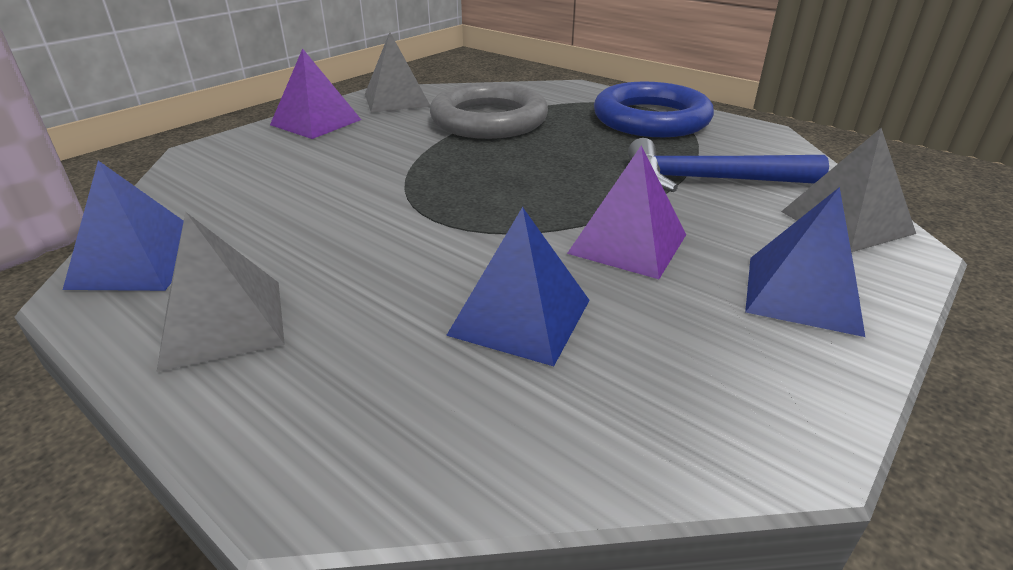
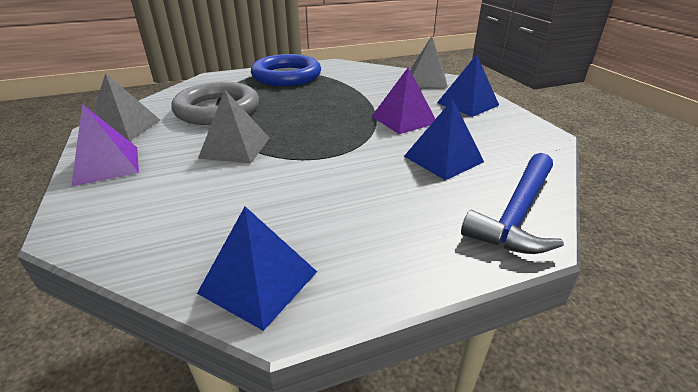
camera: 60 degrees left, 0 degrees up
grey pyramid [157,212,285,372] -> grey pyramid moved to [198,90,270,164]
blue hammer [628,138,829,192] -> blue hammer moved to [461,153,564,254]

